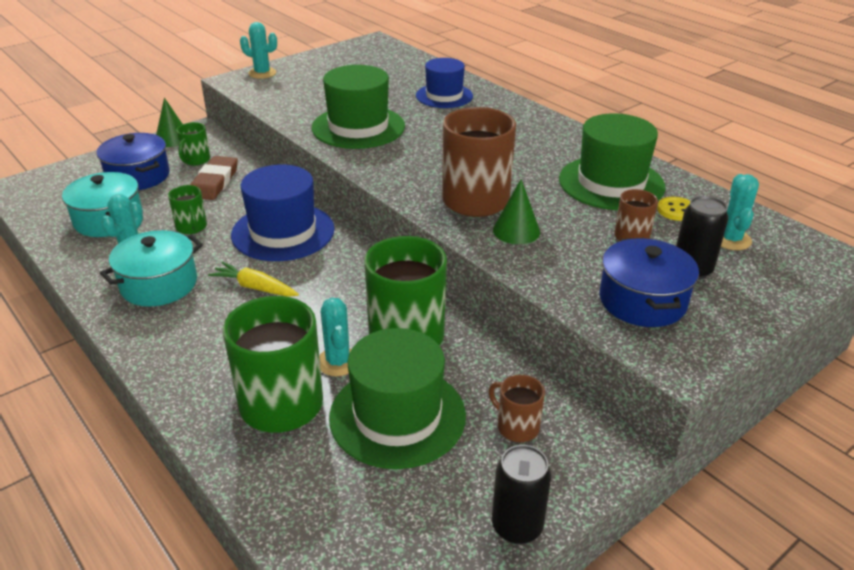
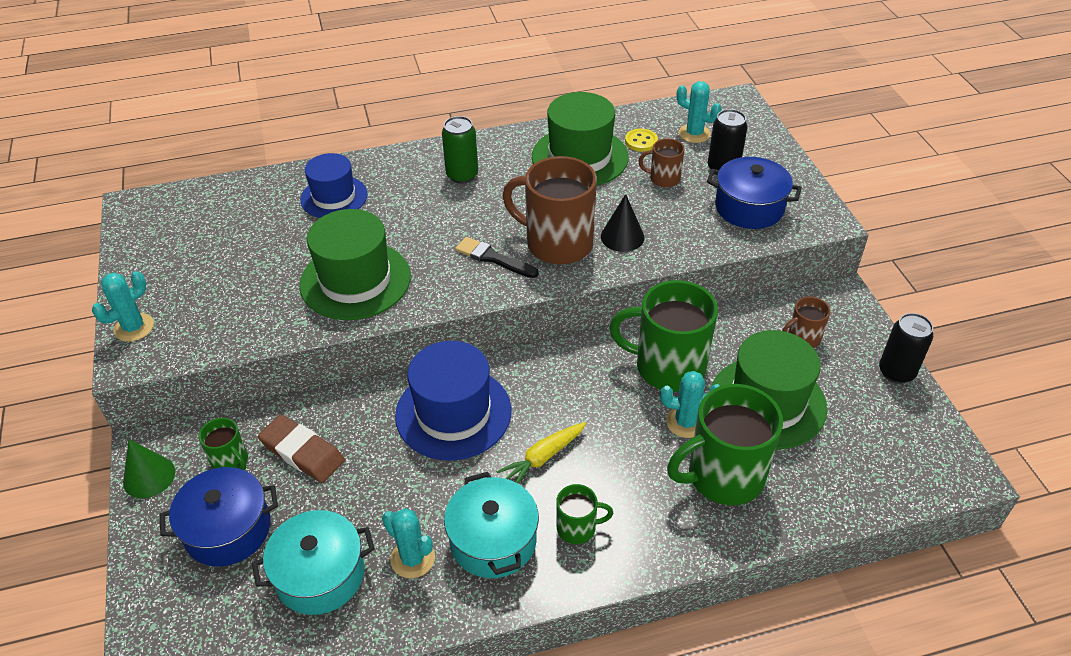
camera: 65 degrees left, 10 degrees up
green mug [168,185,207,234] -> green mug moved to [556,484,613,544]
green cone [493,179,540,244] -> black cone [601,194,644,252]
none -> green can [442,116,478,184]
none -> black brush [455,237,539,278]

